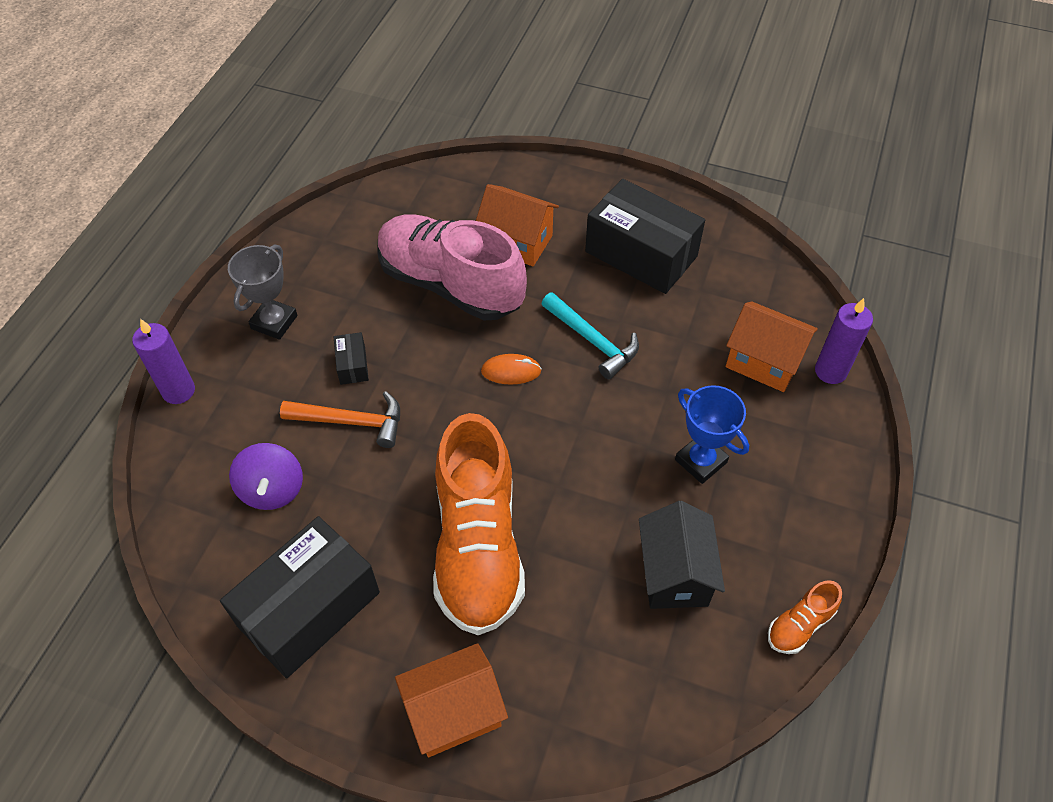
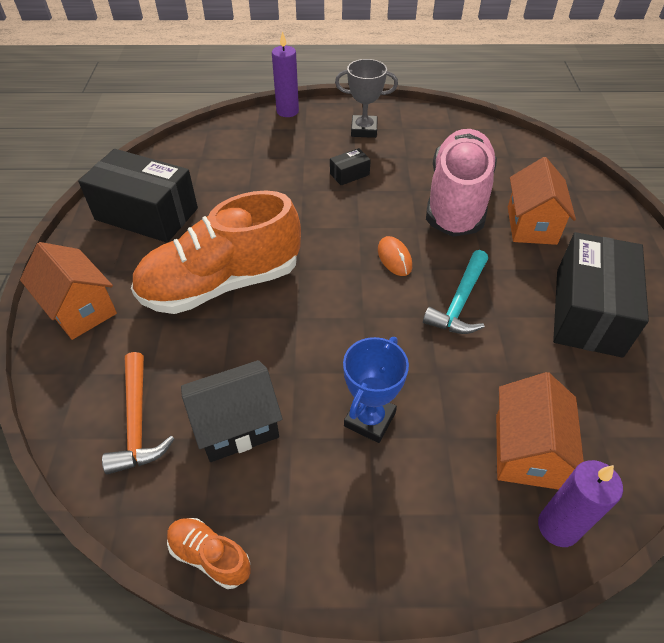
camera: 70 degrees right, 5 degrees down
purple spinning top [229,443,303,510] -> none
orange hammer [280,391,400,448] -> orange hammer moved to [102,352,174,474]

